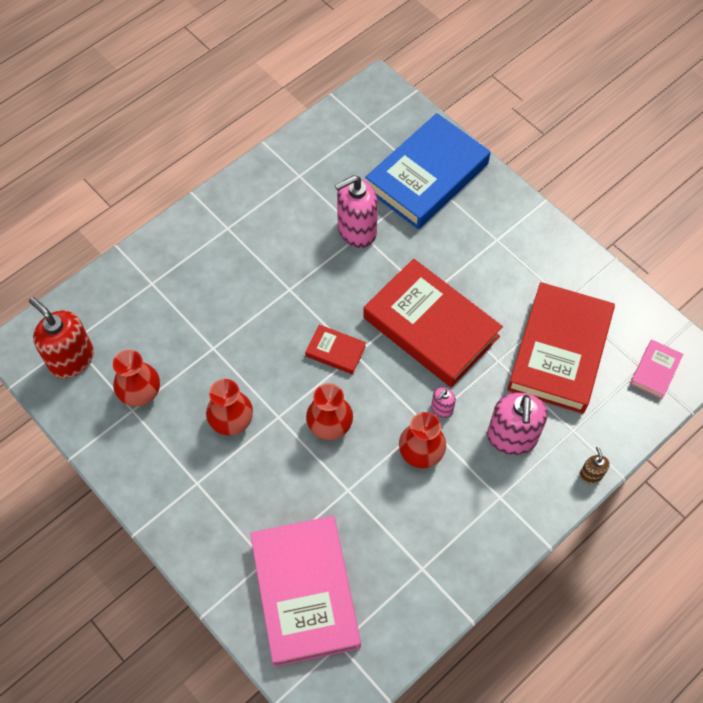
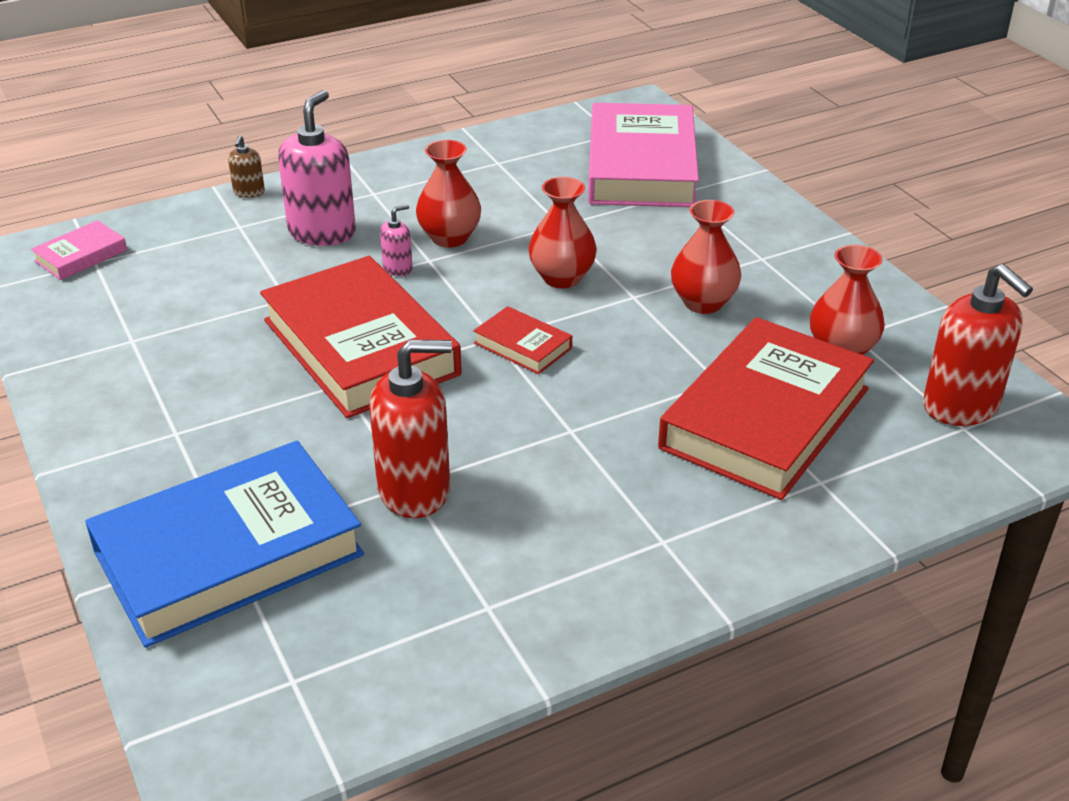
camera: 165 degrees left, 25 degrees down
pink soap dispenser [335,175,378,248] -> red soap dispenser [370,340,452,518]
red book [507,282,615,414] -> red book moved to [658,317,874,500]

